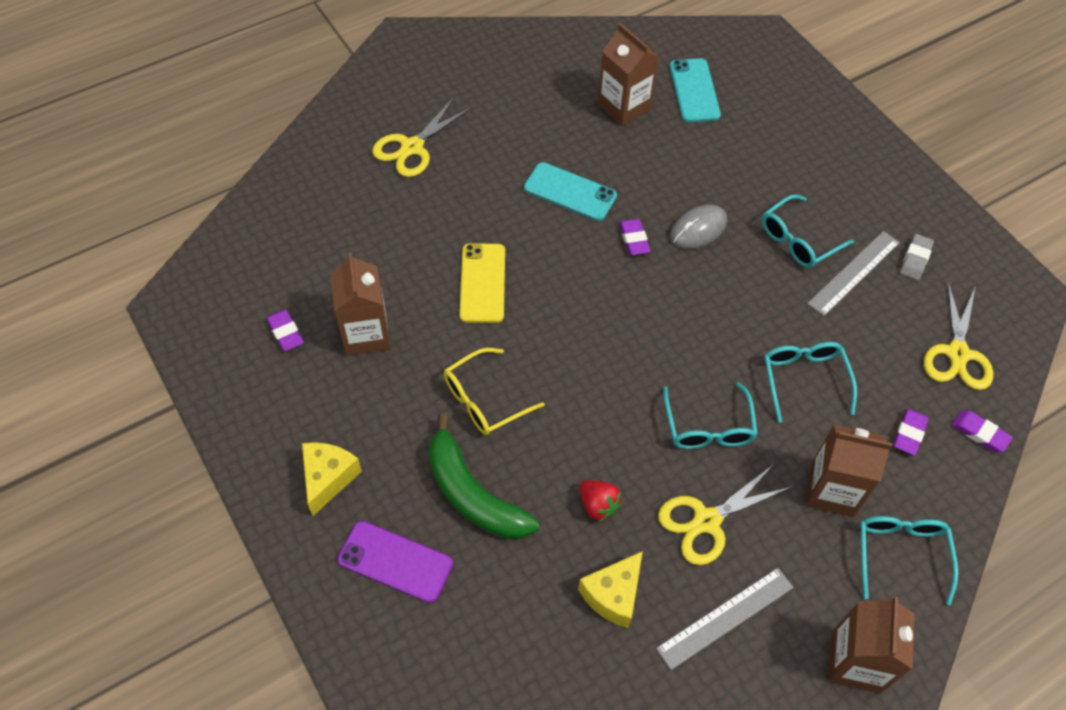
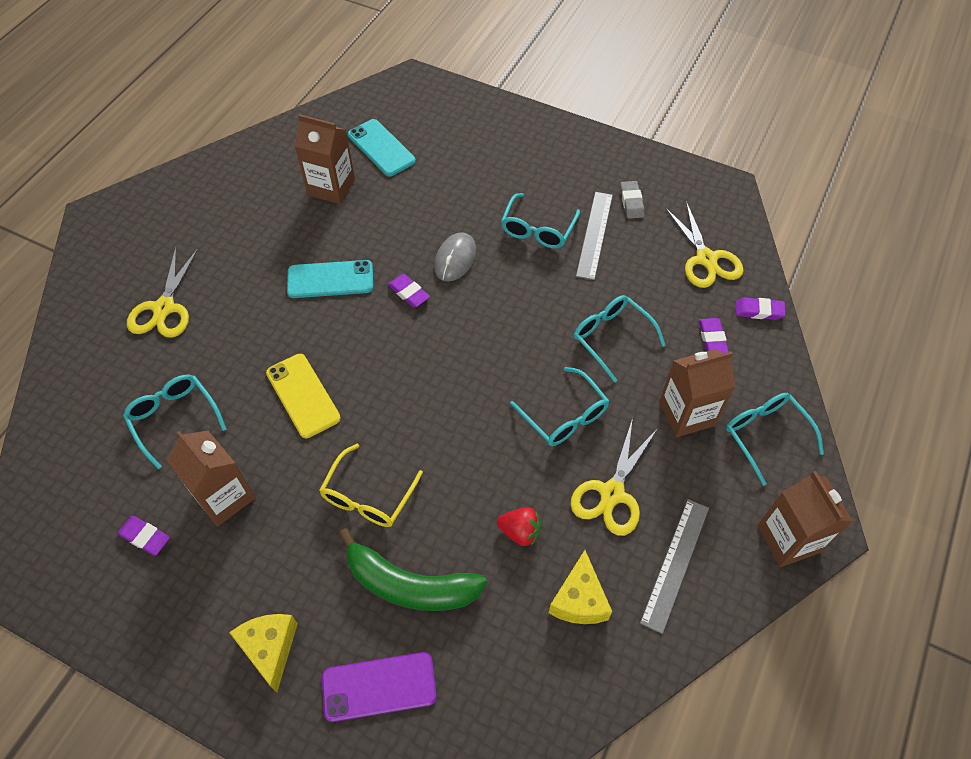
camera: 30 degrees left, 0 degrees up
none -> turquoise glasses [123,375,226,469]

